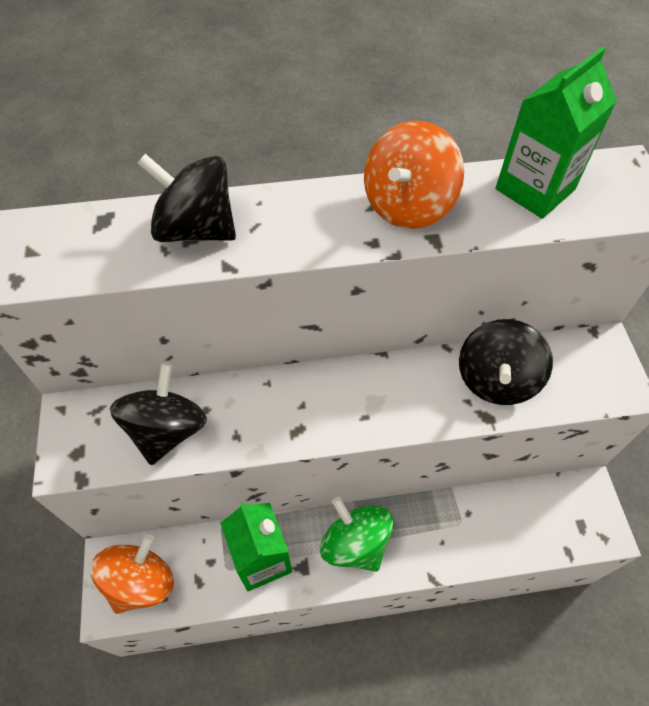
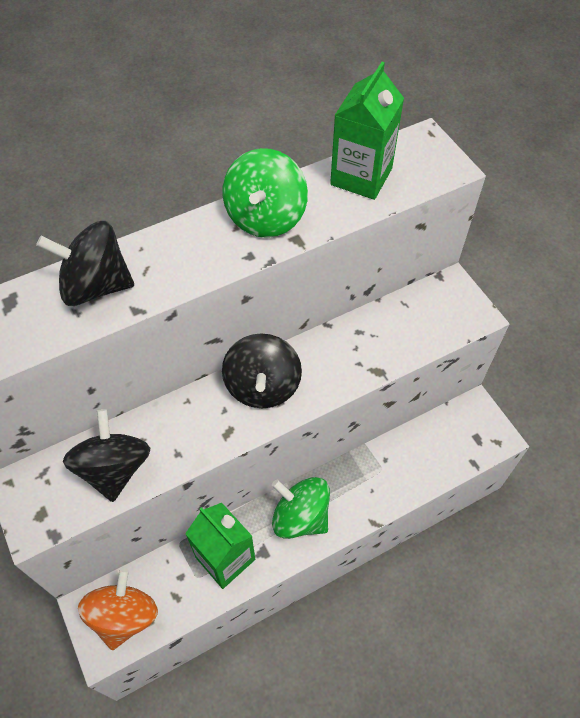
camera: 20 degrees left, 0 degrees up
orange spinning top [364,121,464,229] -> green spinning top [223,148,308,238]
black spinning top [459,319,553,405] -> black spinning top moved to [222,333,302,408]

